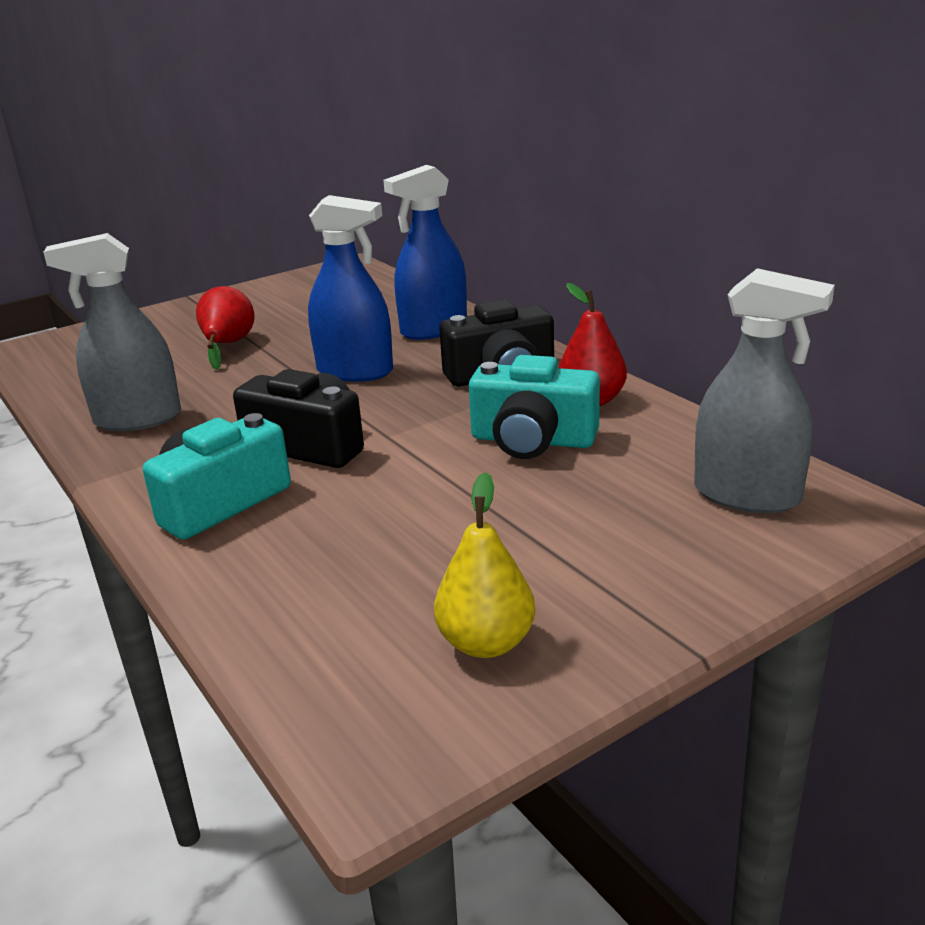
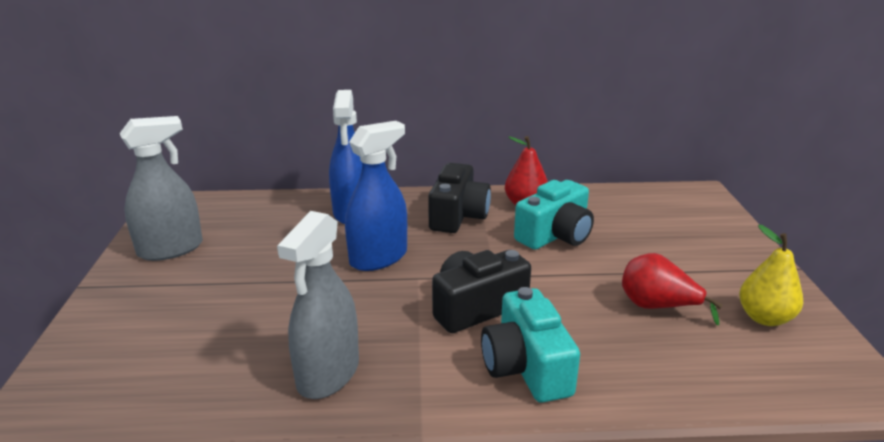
camera: 60 degrees left, 0 degrees up
red pear [196,286,255,370] -> red pear moved to [622,253,723,325]
grey spray bottle [694,268,835,513] -> grey spray bottle moved to [120,116,203,261]

